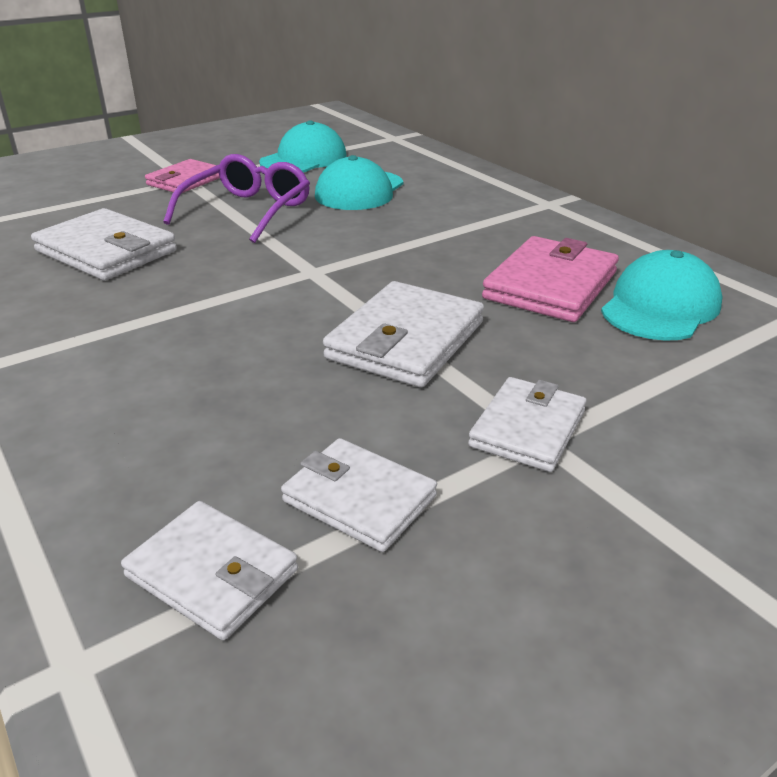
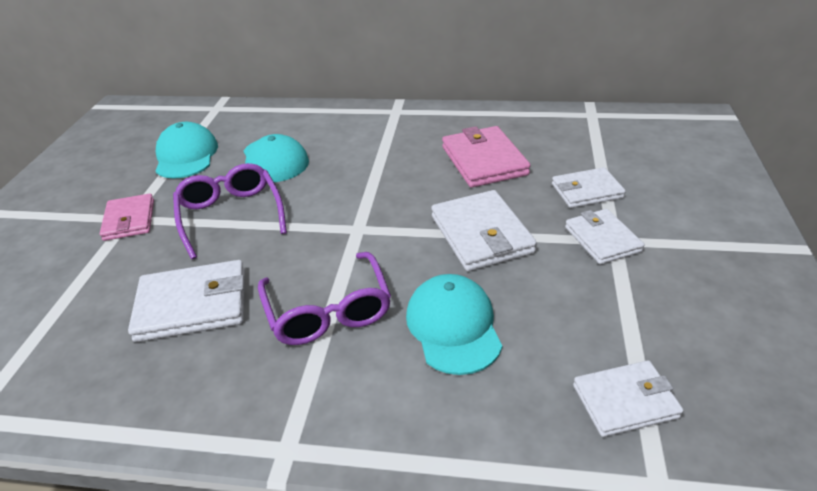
camera: 45 degrees left, 5 degrees up
white wallet [281,438,437,552] -> white wallet moved to [552,167,626,208]
turquoise cap [601,250,723,341] -> turquoise cap moved to [406,274,502,375]
none -> purple glasses [258,252,391,345]

